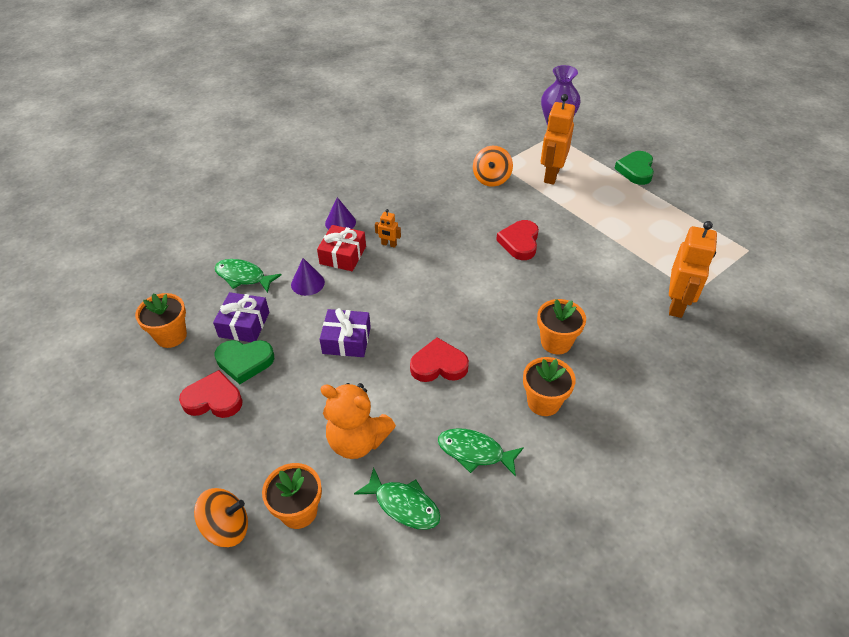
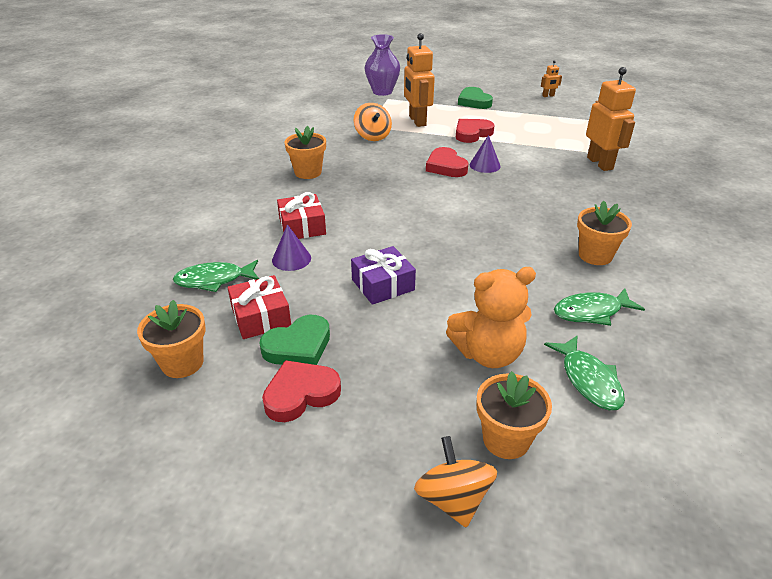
camera: 35 degrees left, 10 degrees down
orange spinning top [194,488,248,547] -> orange spinning top turned 60 degrees counterclockwise [414,436,497,528]
purple gift [213,292,269,342] -> red gift [228,275,291,339]
purple cone [325,197,356,230] -> purple cone moved to [470,135,501,173]
green fish [354,468,441,530] -> green fish turned 75 degrees clockwise [544,335,625,410]
orange robot [375,209,401,248] -> orange robot moved to [541,60,562,97]
red heart [410,337,469,382] -> red heart moved to [456,119,495,143]
orange flower pot [537,299,586,354] -> orange flower pot moved to [285,126,326,179]

